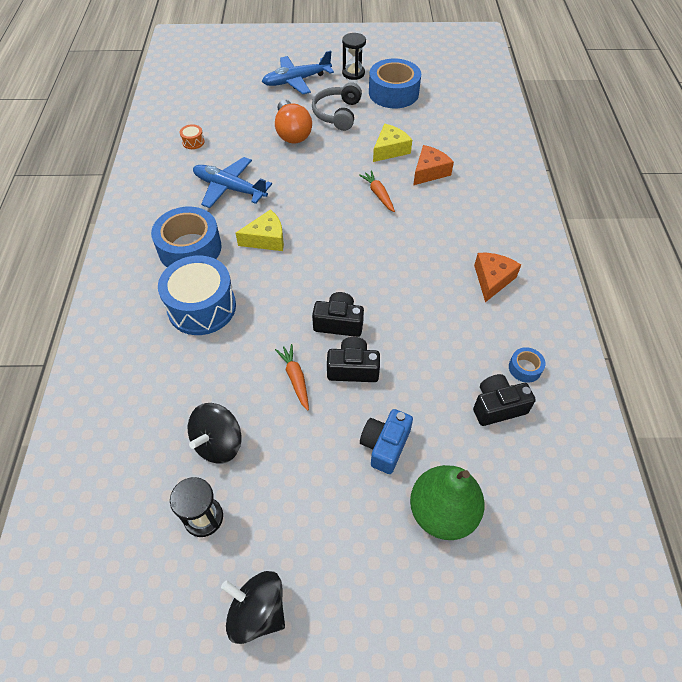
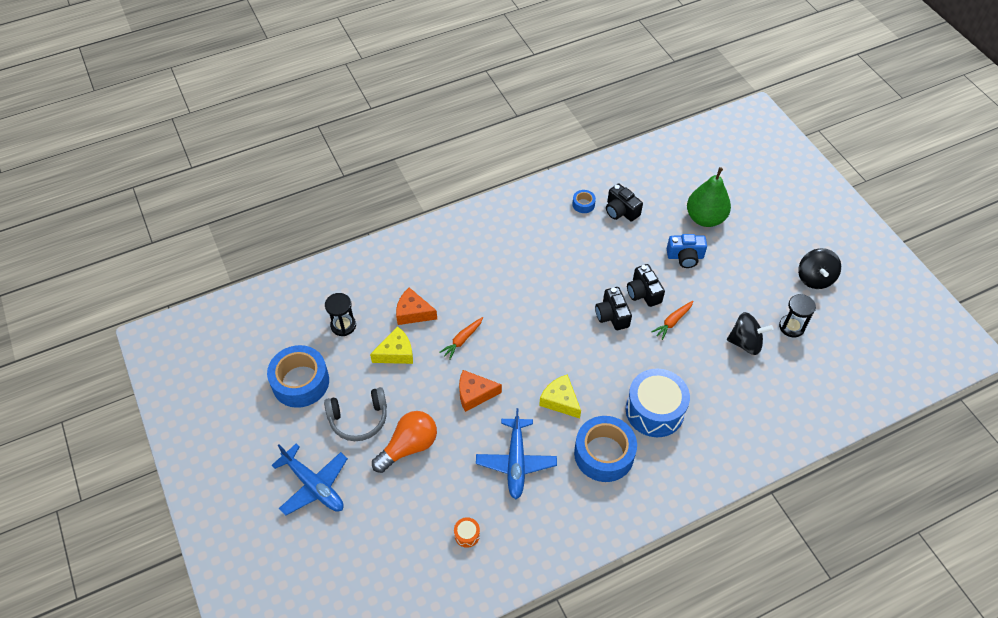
camera: 115 degrees left, 0 degrees up
black hourglass [342,33,366,80] -> black hourglass moved to [325,293,356,336]
yellow cheese [373,124,412,162] -> yellow cheese turned 135 degrees clockwise [370,326,413,364]
orange cheese [474,253,521,302] -> orange cheese moved to [459,370,502,412]

